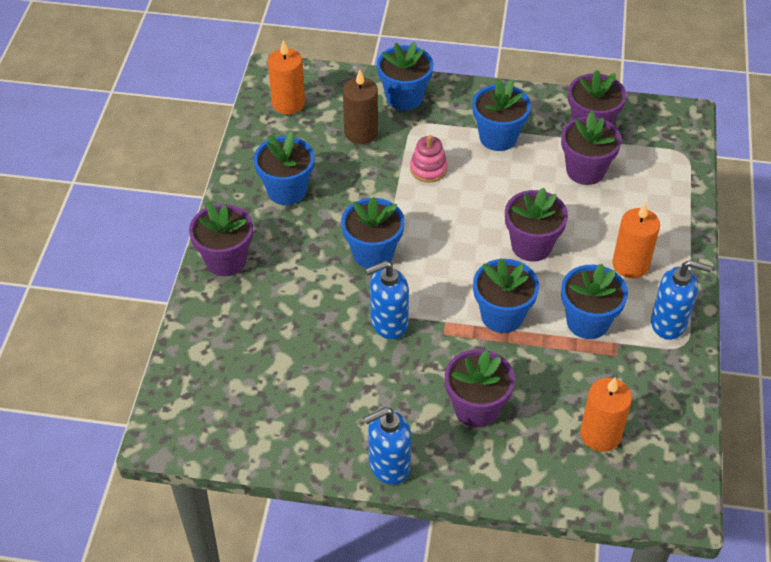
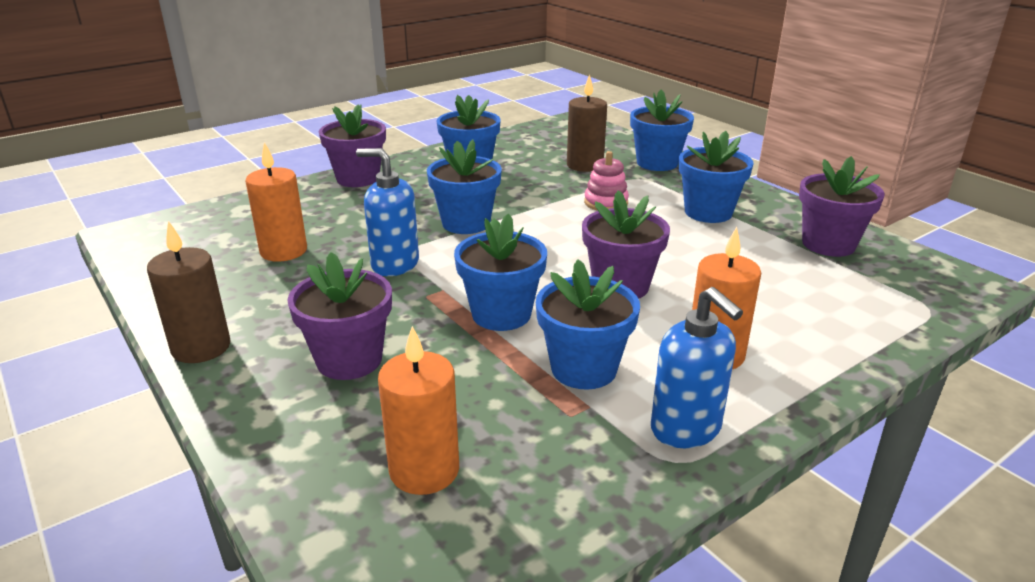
camera: 45 degrees right, 20 degrees down
orange candle [268,40,305,114] -> orange candle moved to [245,142,307,262]
blue soap dispenser [364,407,411,485] -> brown candle [147,221,231,363]
purple flower pot [561,111,622,185] -> none

